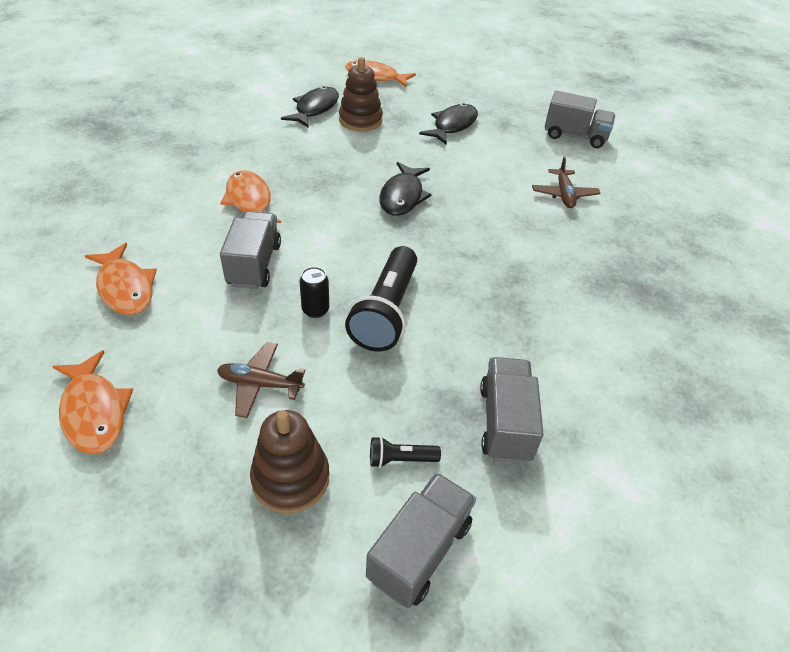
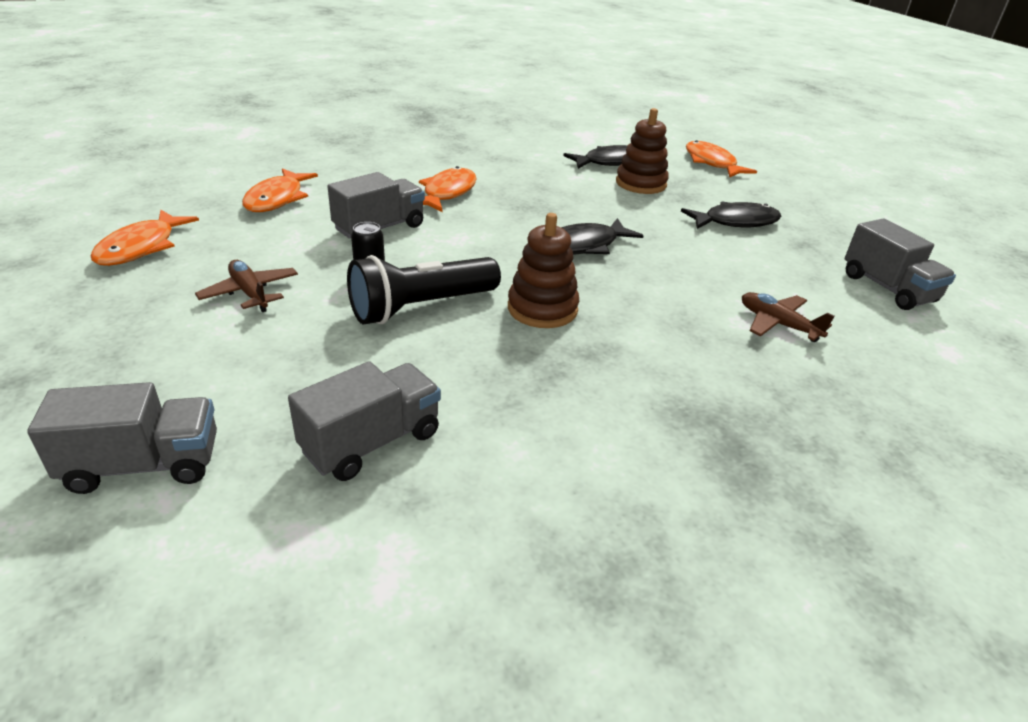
camera: 45 degrees right, 10 degrees down
brown stacking toy [250,410,329,514] -> brown stacking toy moved to [508,213,579,328]
black flashlight [370,436,441,468] -> none
brown plane [532,157,601,208] -> brown plane turned 90 degrees clockwise [742,292,834,342]

